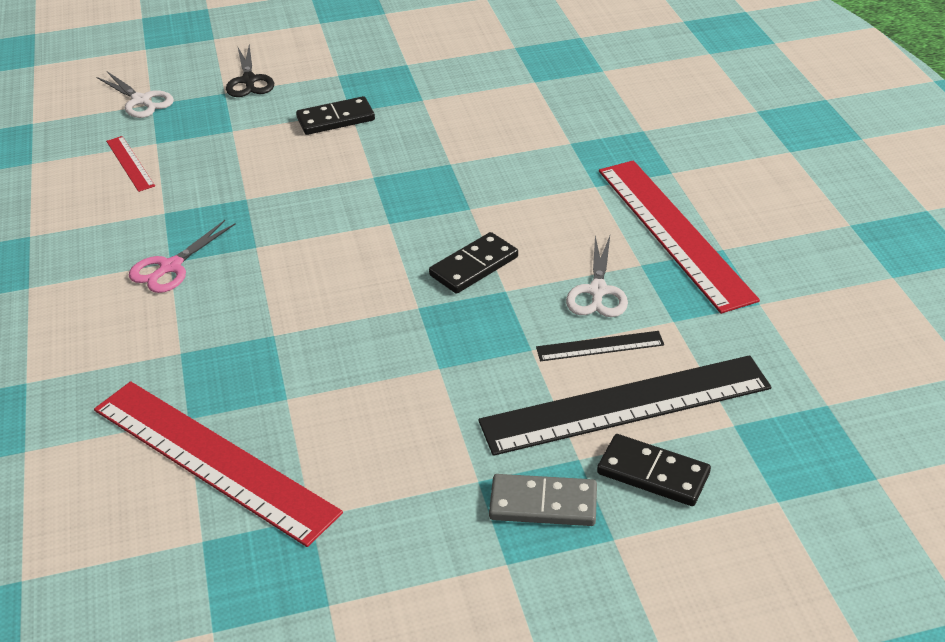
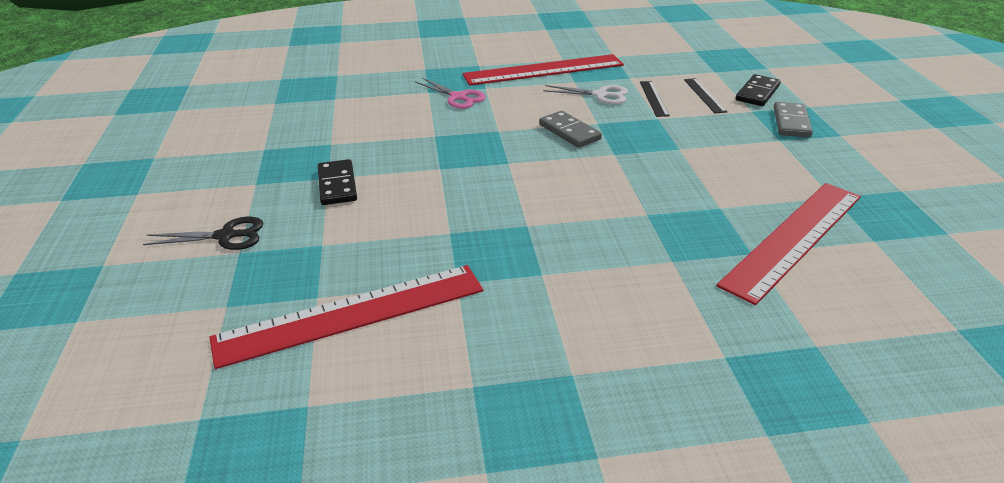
camera: 85 degrees left, 5 degrees down
white scissors [96,72,174,118] -> none
red ruler [106,136,155,192] -> red ruler [209,265,483,369], size x2.21
pink scissors [129,220,235,293] -> pink scissors moved to [415,78,486,109]
black domino [429,232,518,294] -> grey domino [539,111,602,148]
black ruler [478,355,771,456] -> black ruler [684,78,727,114], size x0.45

